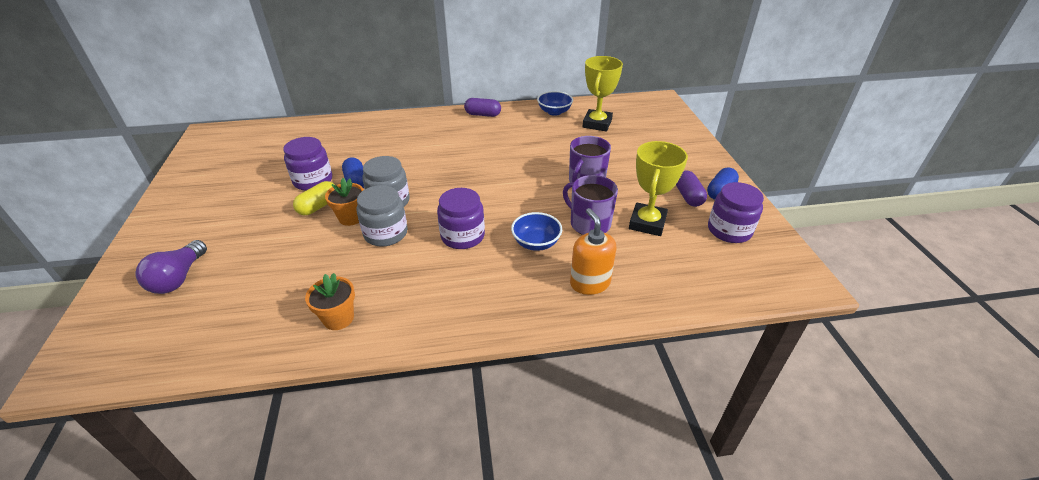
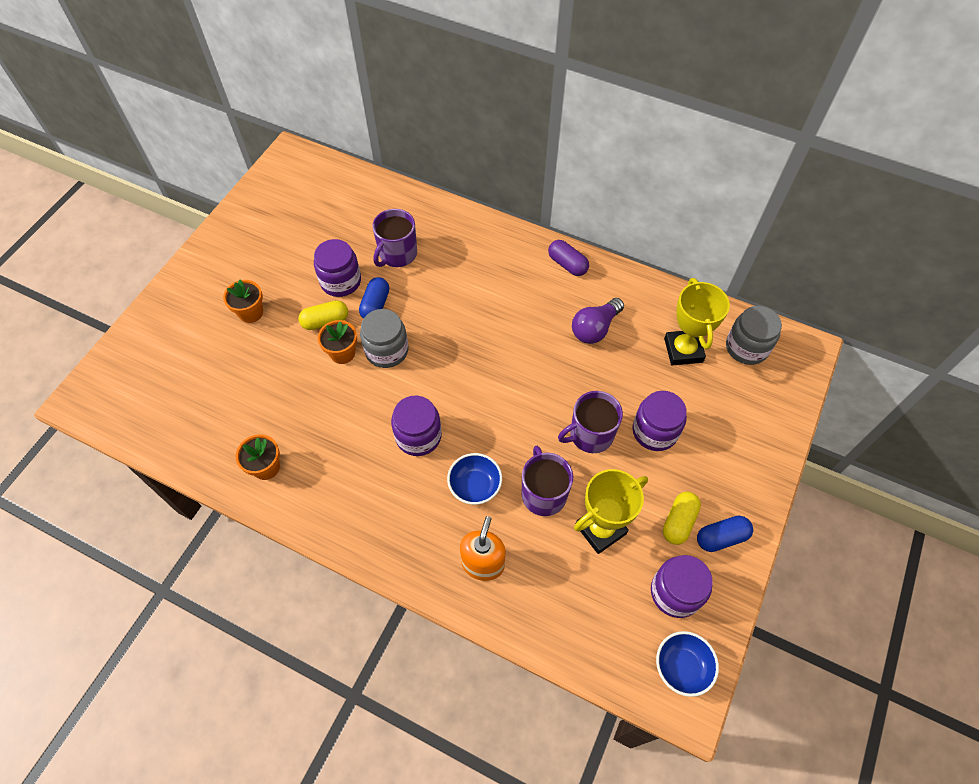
camera: 35 degrees right, 20 degrees up
purple light bulb [135,240,207,294] -> purple light bulb moved to [572,298,624,344]
grey jar [356,185,408,247] -> grey jar moved to [726,306,782,365]
blue bowl [537,91,573,116] -> blue bowl moved to [656,631,719,697]
yellow trophy [583,56,623,132] -> yellow trophy turned 60 degrees counterclockwise [664,278,730,365]
purple capsule [676,171,707,207] -> yellow capsule [663,492,701,545]
none -> orange flower pot [223,280,263,323]
none -> purple mug [372,209,417,267]
none -> purple jar [632,391,687,451]

